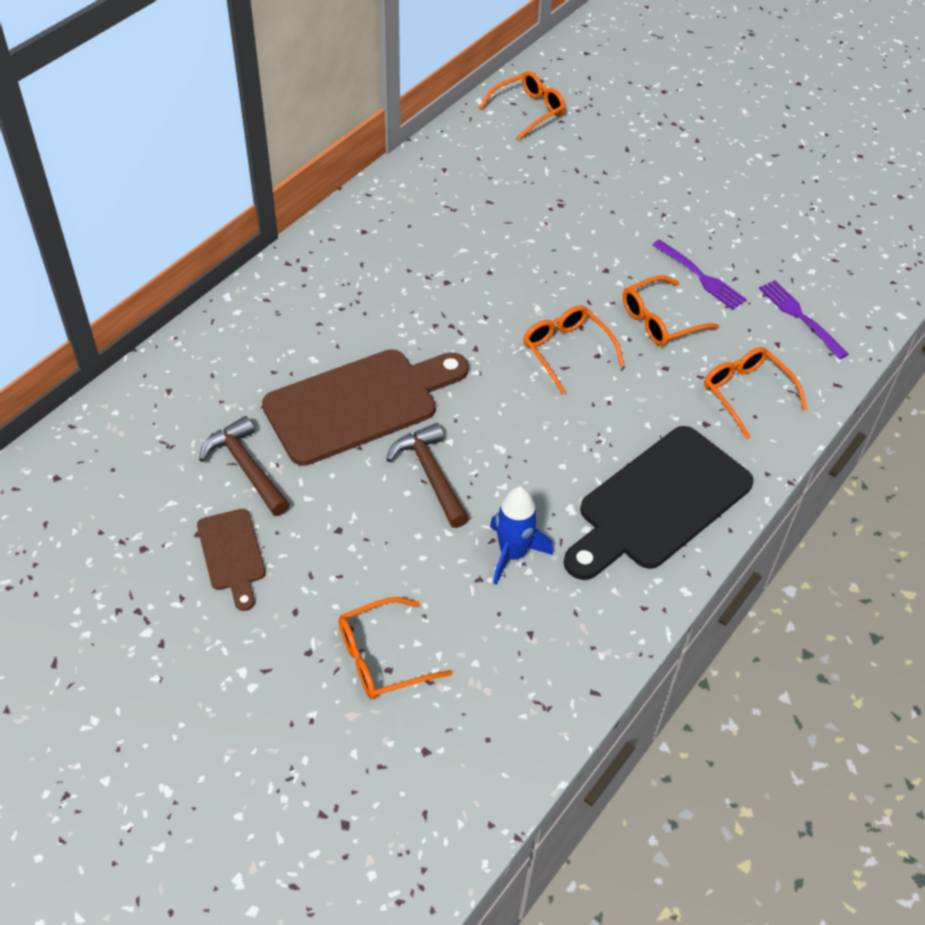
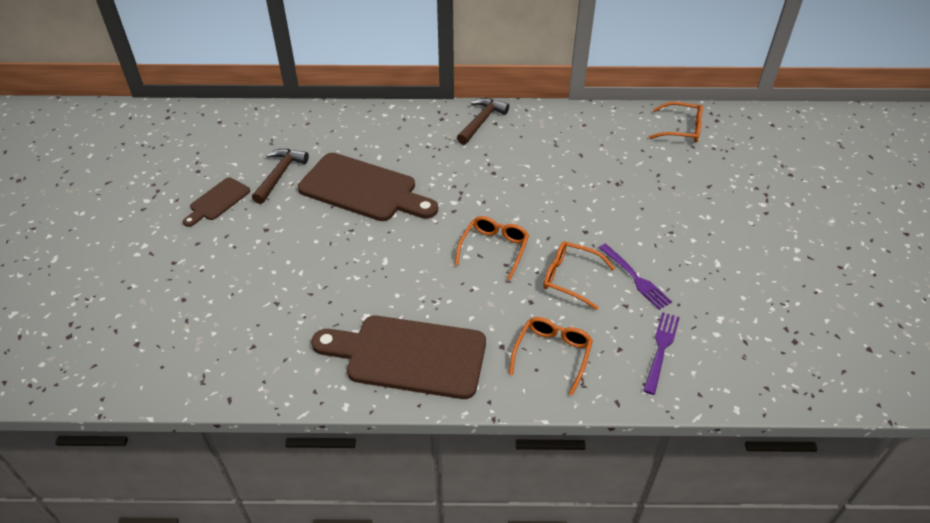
camera: 55 degrees right, 5 degrees down
orange glasses [339,597,452,699] -> none
brown hammer [386,423,469,528] -> brown hammer moved to [457,98,509,145]
blue rocket [490,486,553,585] -> none
black cutting board [564,426,754,580] -> brown cutting board [311,316,486,399]
purple fork [652,239,747,310] -> purple fork turned 45 degrees counterclockwise [599,244,672,310]

